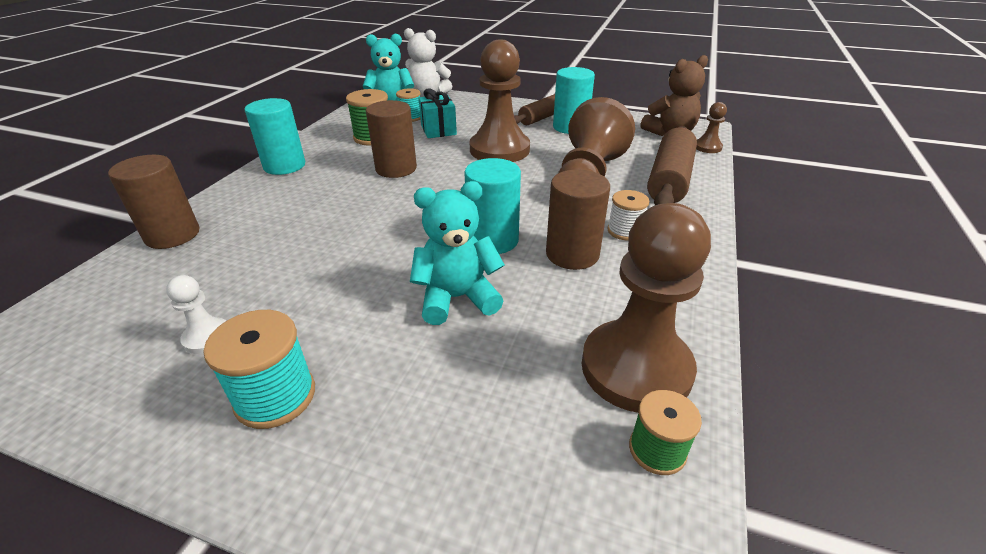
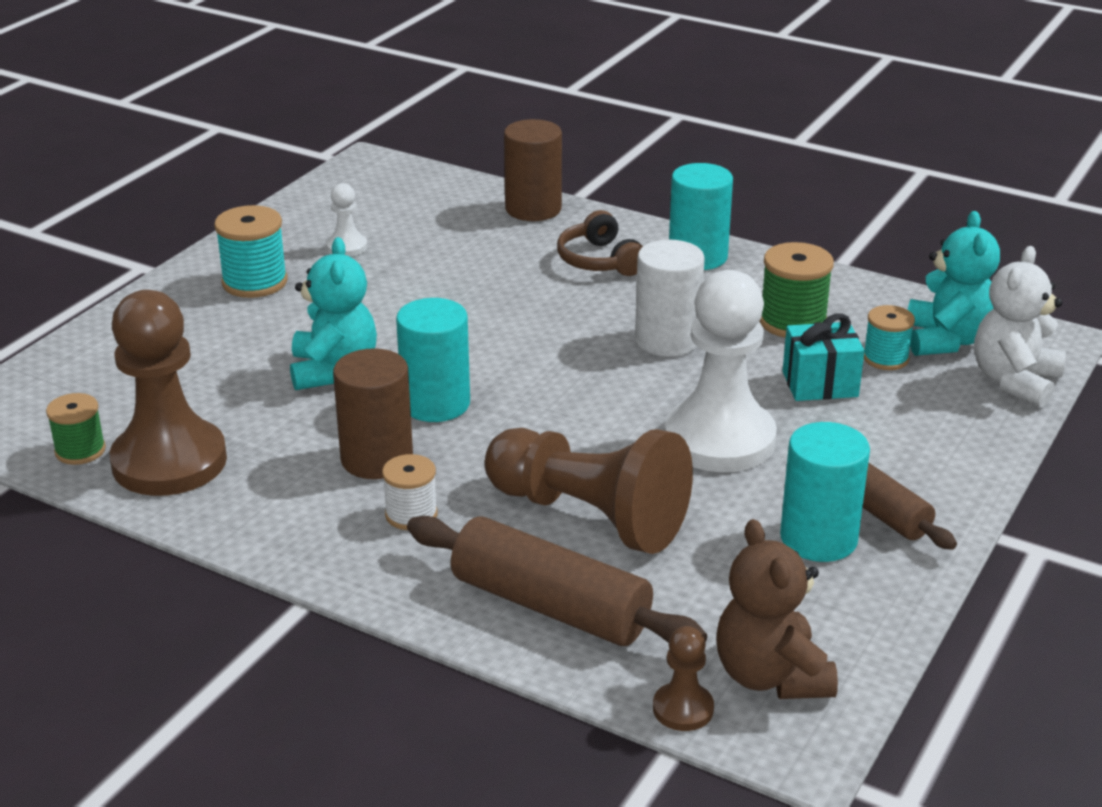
camera: 100 degrees right, 5 degrees down
brown cylinder [366,100,417,178] -> white cylinder [635,240,705,357]
brown pawn [470,39,530,162] -> white pawn [665,270,777,472]
none -> brown headphones [557,210,643,276]

